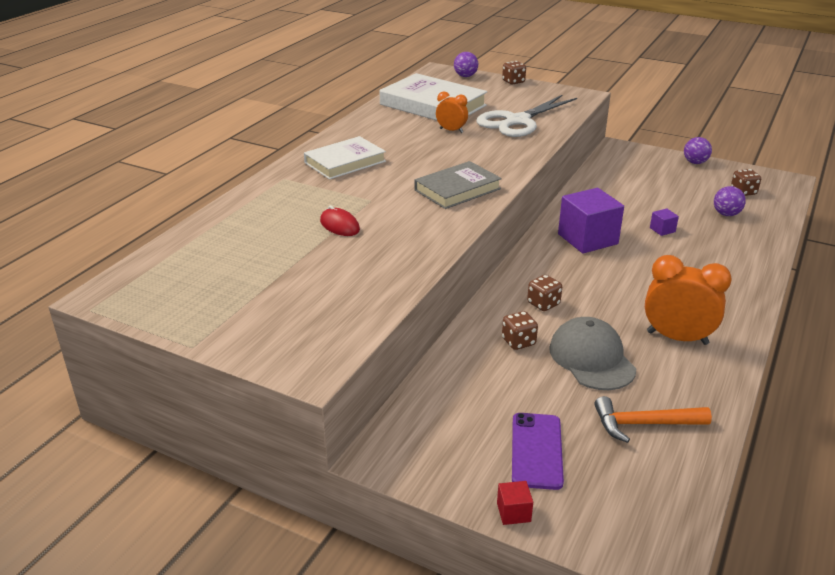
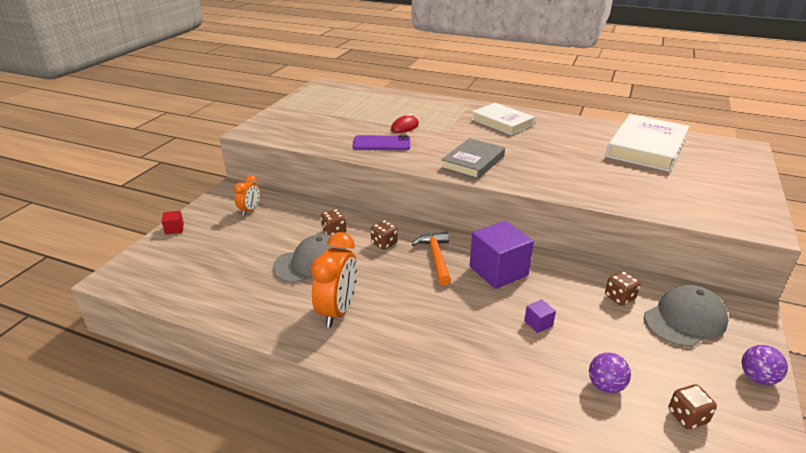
camera: 85 degrees right, 0 degrees up
grey book [415,161,502,209] -> grey book turned 75 degrees clockwise [441,138,505,179]
orange clock [436,91,468,133] -> orange clock moved to [234,175,260,216]
purple ball [454,52,478,77] -> none
white scissors [477,95,577,137] -> none
brown dice [502,61,526,84] -> brown dice moved to [605,271,641,306]
purple phone [512,413,564,490] -> purple phone moved to [353,135,410,150]
orange hammer [594,396,712,443] -> orange hammer moved to [411,232,451,286]
none -> grey cap [644,285,729,347]

